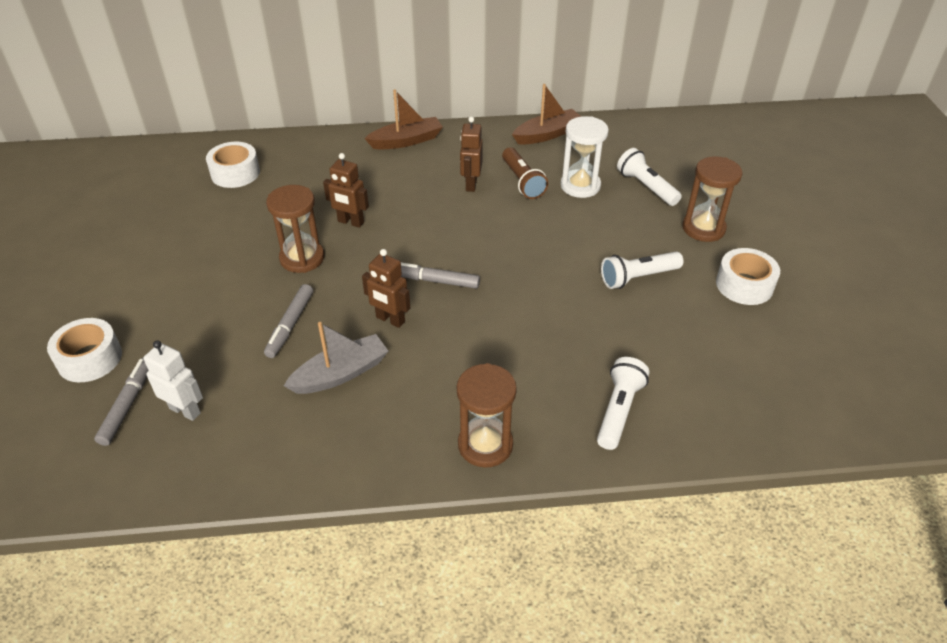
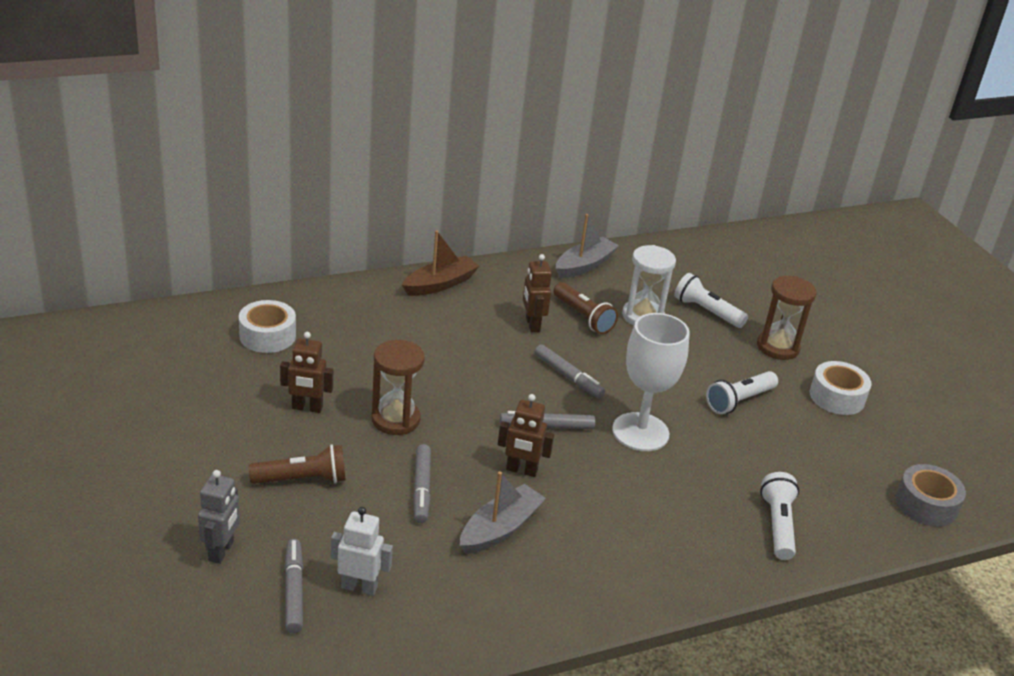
camera: 20 degrees left, 10 degrees down
white tape [47,318,122,382] -> grey robot [198,470,240,564]
brown robot [323,153,369,228] -> brown robot moved to [280,332,333,413]
brown hourglass [457,363,517,468] -> none
brown boat [512,84,582,144] -> grey boat [556,214,619,278]
none -> brown flashlight [249,444,346,484]
none -> grey marker [535,344,605,398]
none -> white goblet [612,313,690,451]
none -> grey tape [896,464,966,527]

